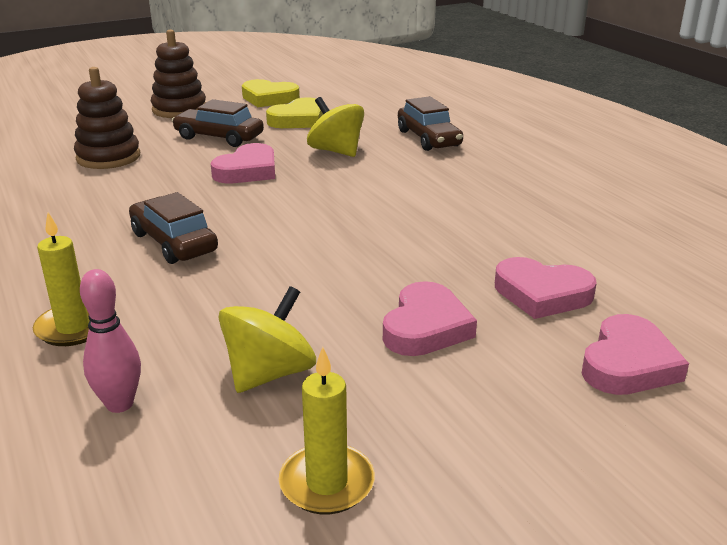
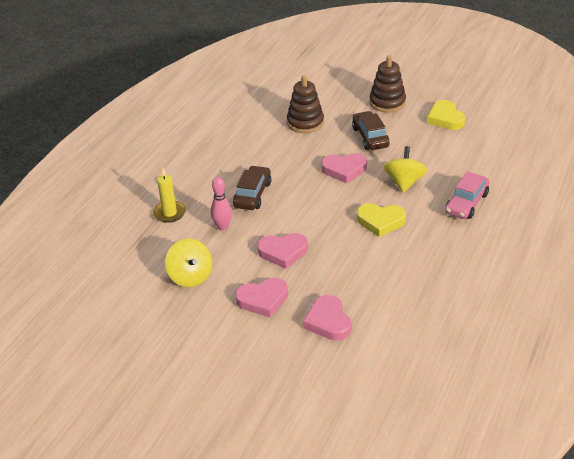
camera: 55 degrees right, 10 degrees up
pink bowling pin [80,269,141,413] -> pink bowling pin moved to [211,177,232,231]
yellow spinning top [218,286,316,393] -> yellow spinning top turned 60 degrees clockwise [165,239,212,287]
yellow heart [266,97,323,128] -> yellow heart moved to [357,203,406,237]
yellow candle [278,347,375,514] -> none
brown car [398,96,463,151] -> pink car [445,171,489,219]
pink heart [581,314,689,395] -> pink heart moved to [257,233,308,269]

